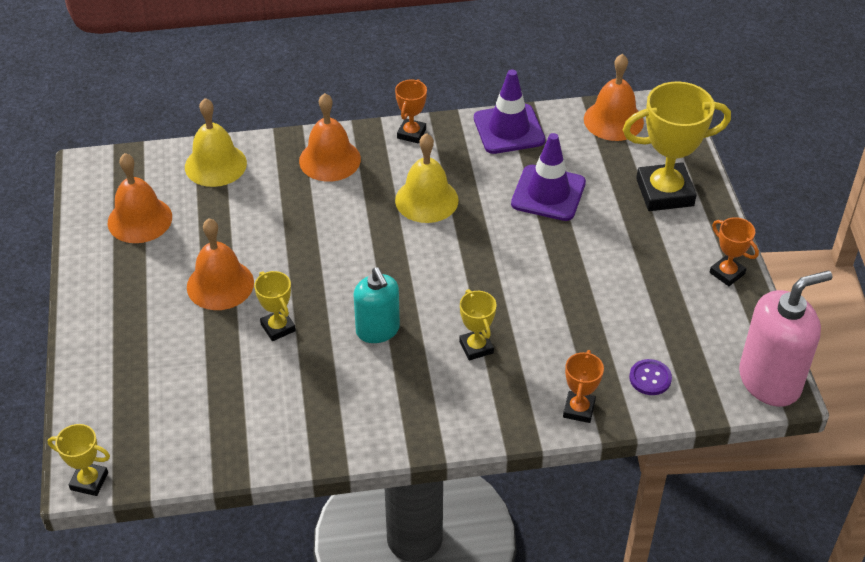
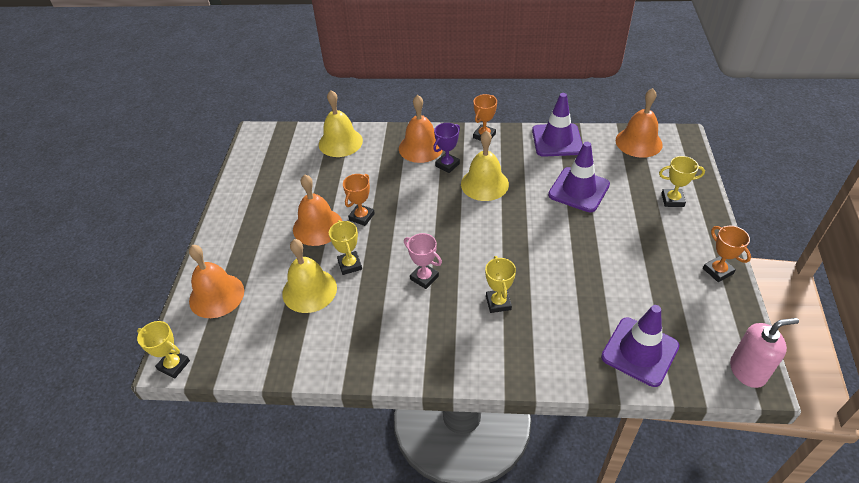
camera: 15 degrees right, 0 degrees up
orange bell [108,153,172,243] -> orange bell moved to [189,245,244,318]
turquoise soap dispenser [354,267,400,343] -> pink trophy [404,233,442,289]
orange trophy [563,350,604,423] -> orange trophy moved to [343,174,375,226]
yellow trophy [623,81,731,211] -> yellow trophy [659,156,705,207], size x0.51
purple button [629,359,672,395] -> purple traffic cone [601,305,680,387]
pink soap dispenser [739,270,832,407] -> pink soap dispenser [730,318,799,388], size x0.65
none -> yellow bell [282,239,337,313]
none -> purple trophy [433,123,460,173]

